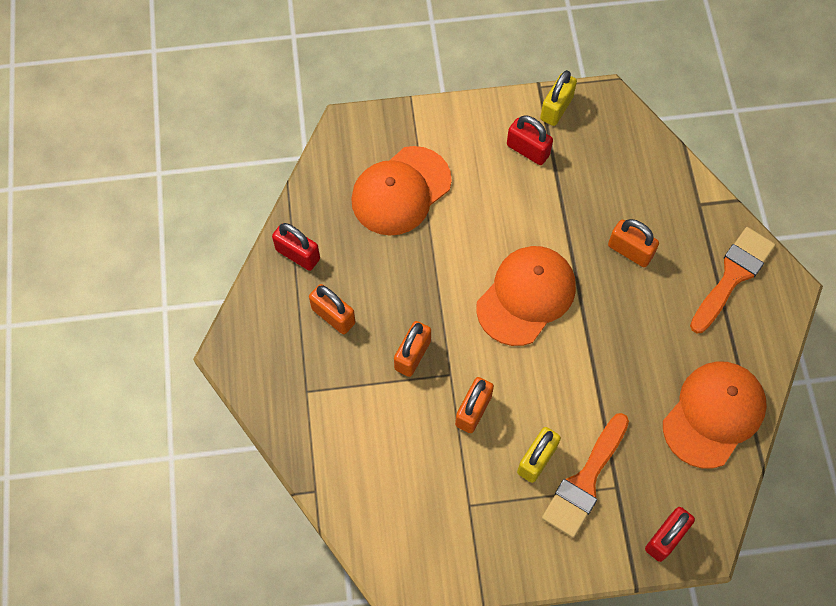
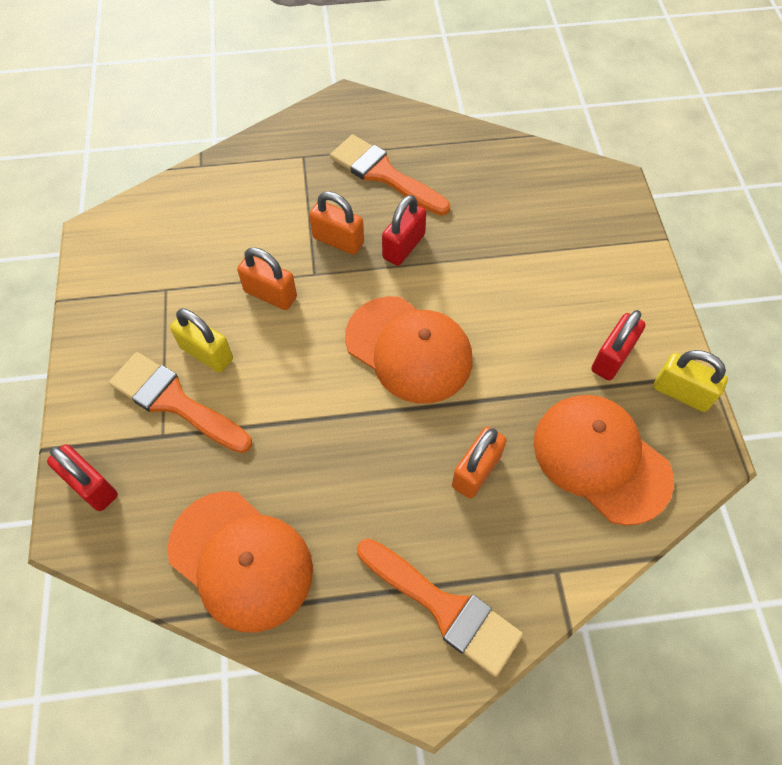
camera: 90 degrees right, 5 degrees down
red padlock [272,223,320,271] -> red padlock moved to [382,195,426,266]
orange padlock [309,284,356,334] -> orange brush [330,135,450,215]
orange cap [351,146,452,236] -> orange cap moved to [534,395,674,525]

